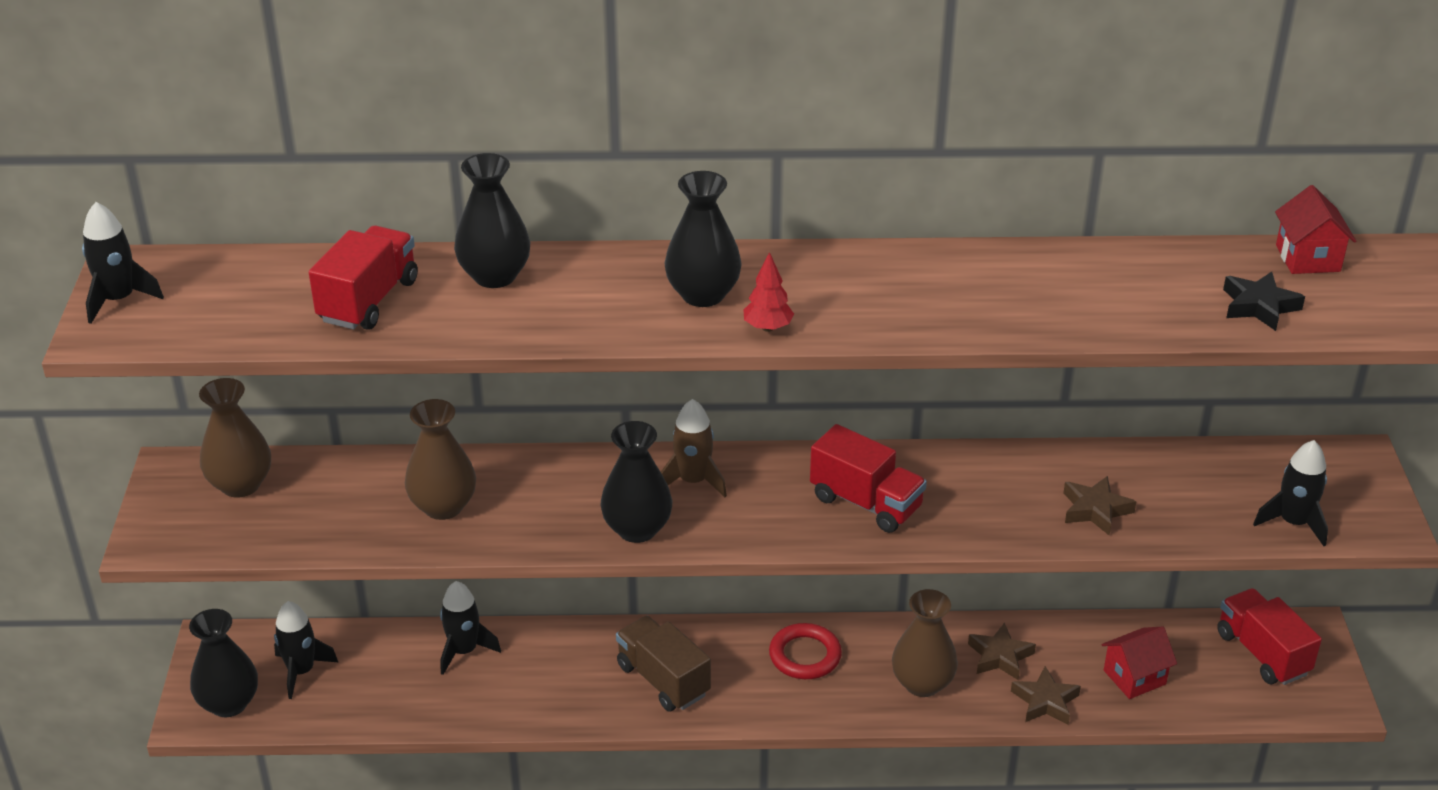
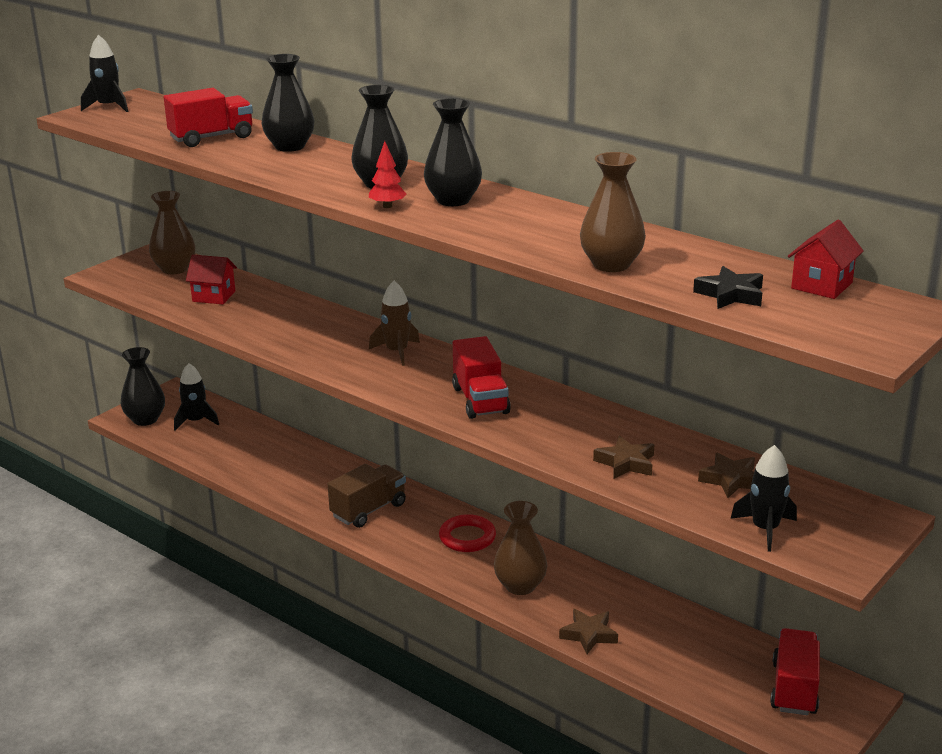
camera: 40 degrees right, 10 degrees down
brown vase [405,399,476,520] -> brown vase moved to [580,152,646,272]
black rocket [440,581,501,675] -> none
black vase [600,421,672,543] -> black vase moved to [424,98,482,206]
brown truck [616,616,711,712] -> brown truck turned 45 degrees clockwise [328,464,406,528]
brown star [968,623,1036,680] -> brown star moved to [698,452,755,498]
red house [1102,626,1177,699] -> red house moved to [186,255,237,304]

